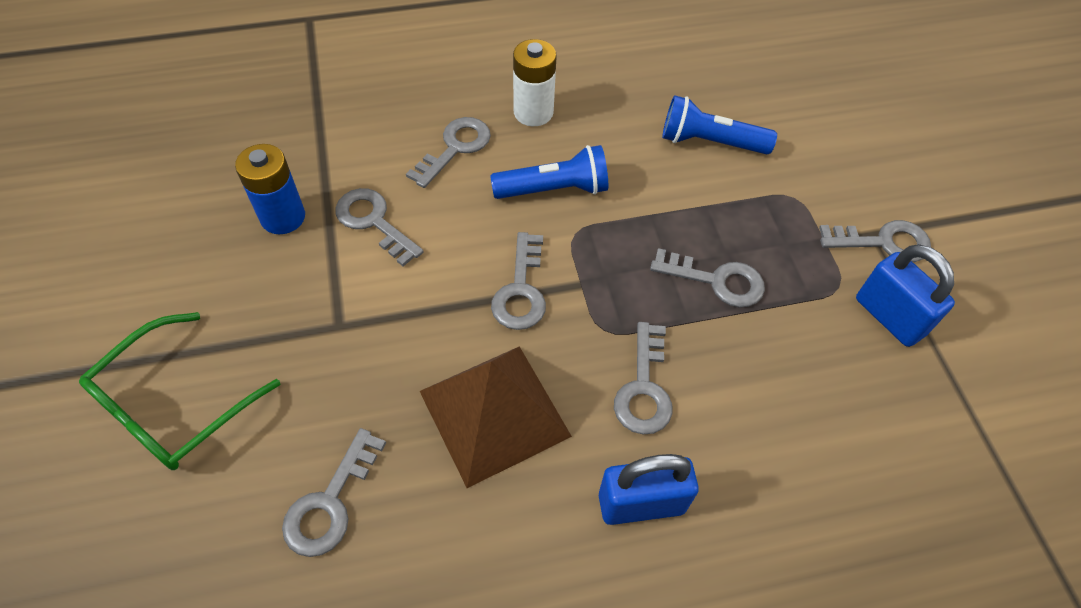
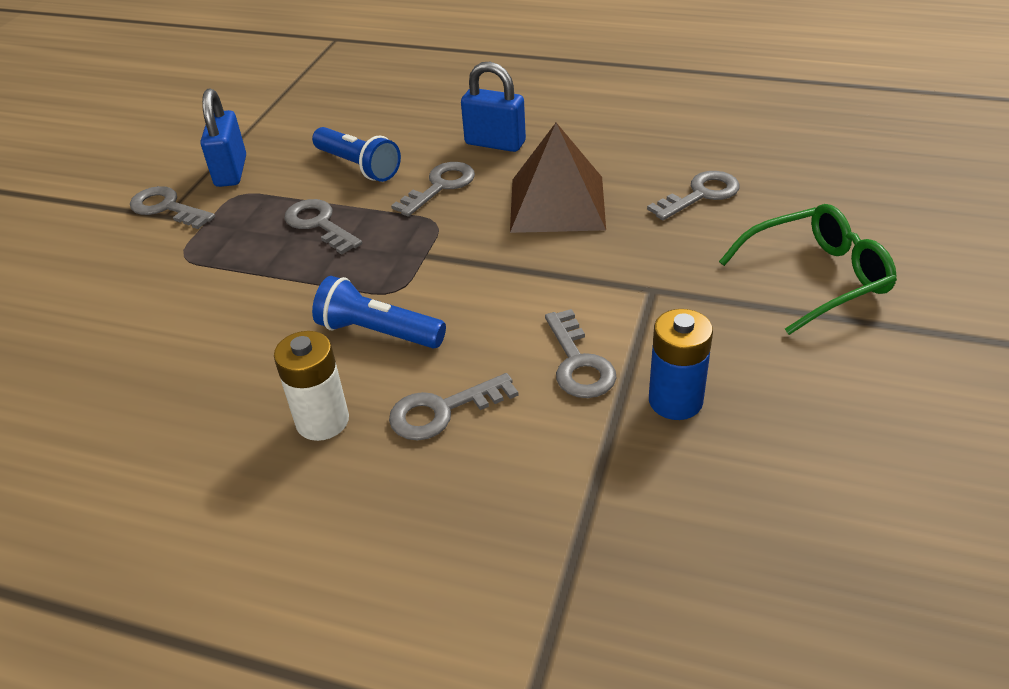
camera: 145 degrees left, 15 degrees down
grey key [491,232,546,330] -> none
blue flashlight [662,95,777,154] -> blue flashlight moved to [312,127,401,182]

